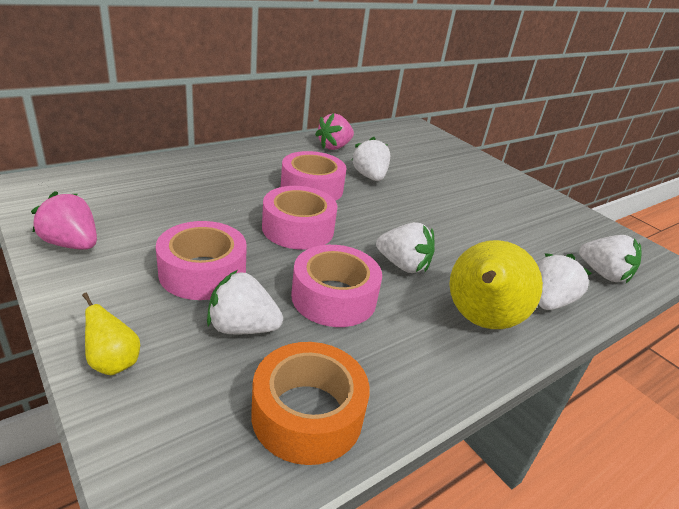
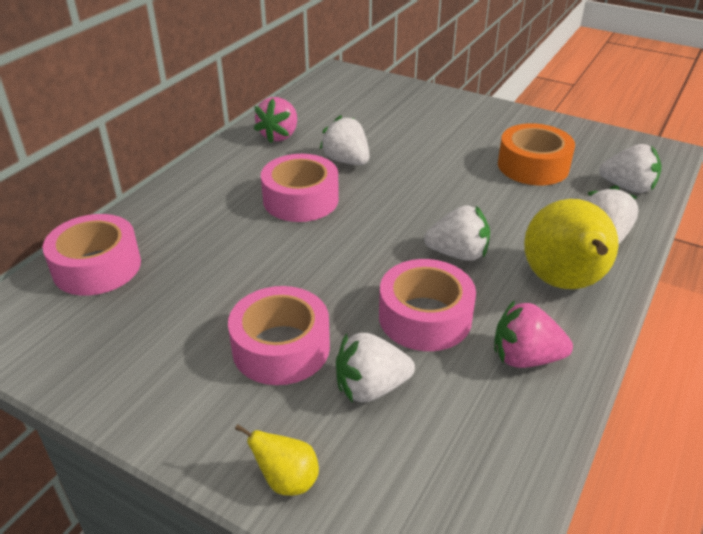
camera: 20 degrees left, 5 degrees up
pink strawberry [31,191,97,250] -> pink strawberry moved to [494,300,573,368]
orange tape [251,342,370,465] -> orange tape moved to [498,123,575,185]
pink tape [262,186,337,250] -> pink tape moved to [43,214,141,296]

